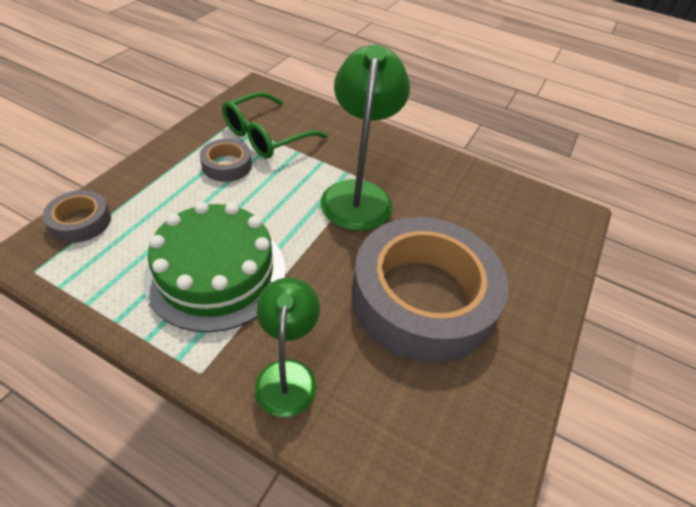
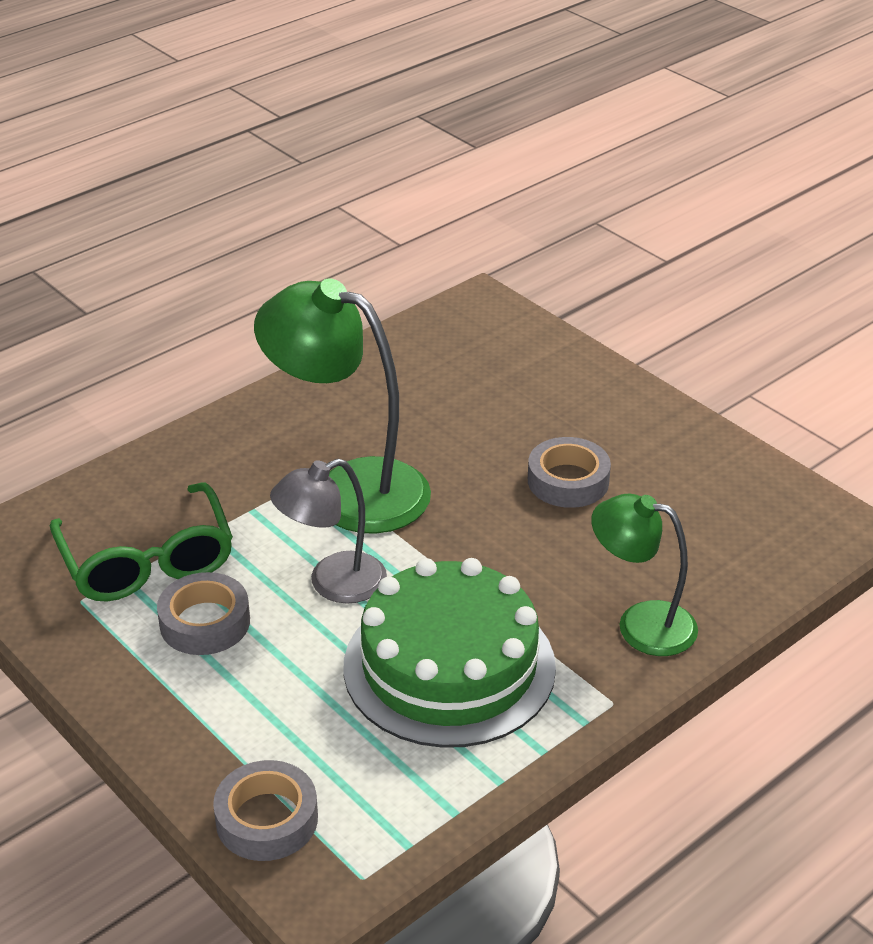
camera: 65 degrees left, 10 degrees down
grey tape [351,217,509,364] -> grey tape [528,437,611,508], size x0.42
none -> grey lamp [270,459,387,604]

